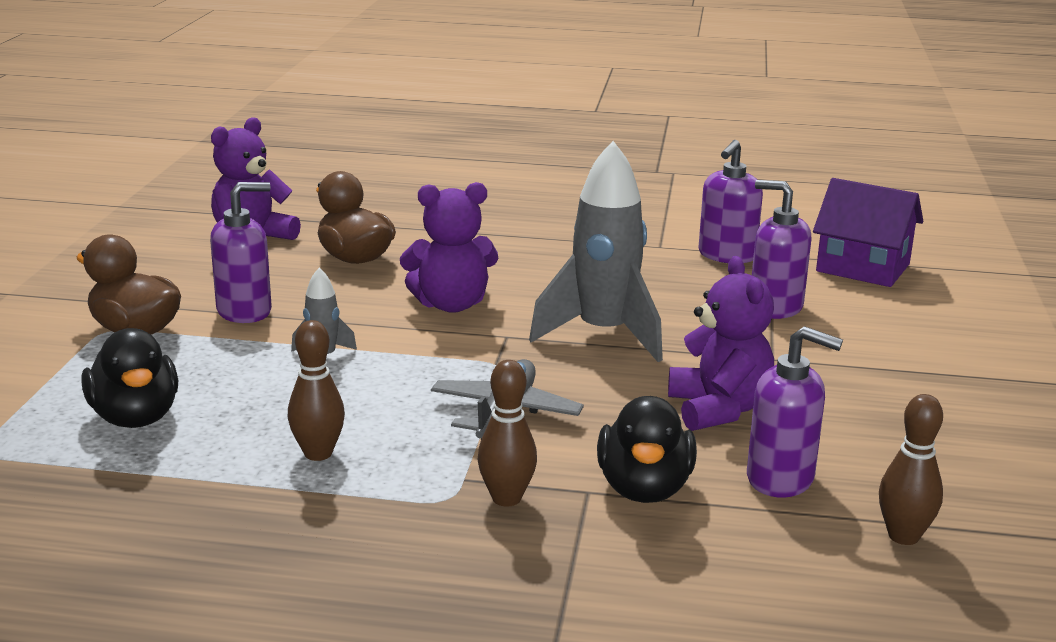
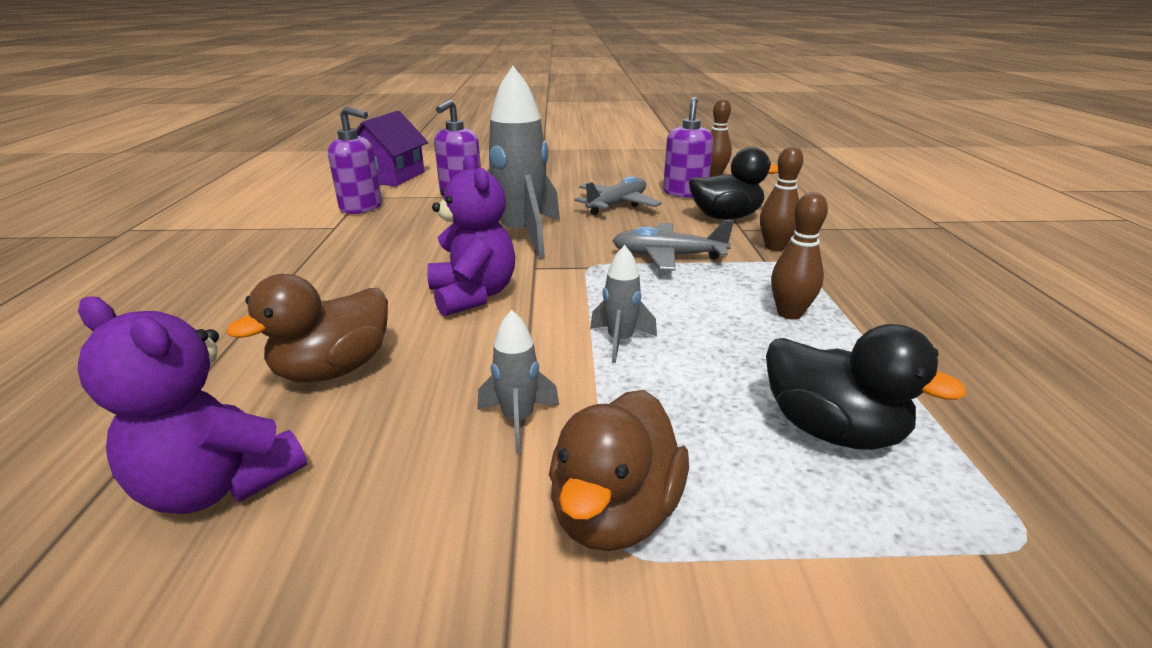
camera: 100 degrees left, 5 degrees up
black duck [81,328,178,428] -> black duck turned 75 degrees clockwise [766,324,967,450]
purple soap dispenser [210,182,272,323] -> grey rocket [477,310,559,454]
purple teddy bear [668,256,774,431] -> grey plane [574,176,662,215]

